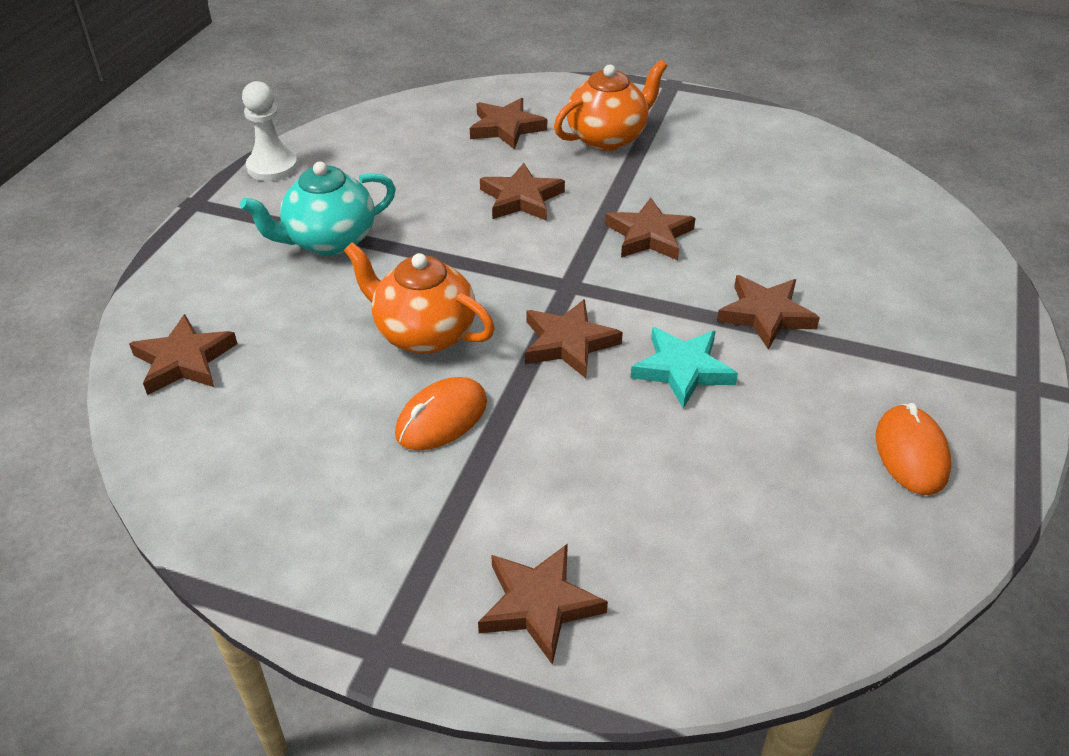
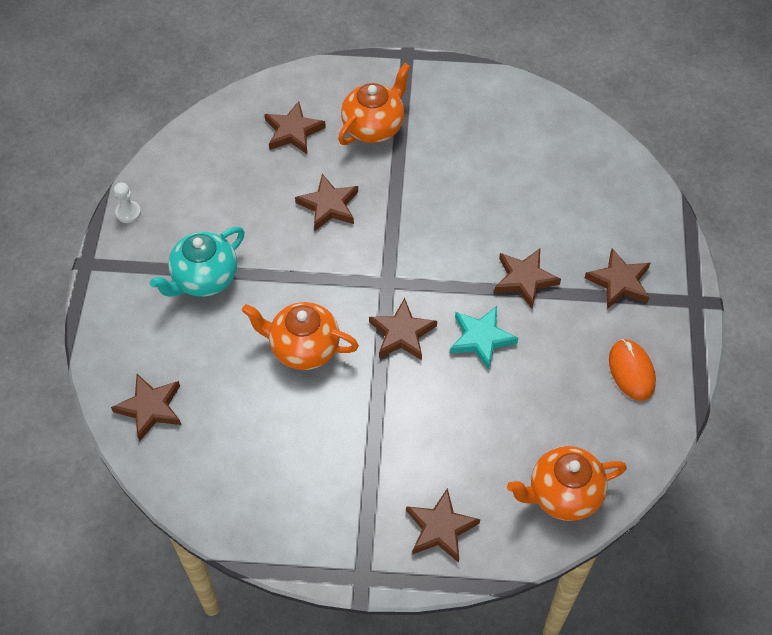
camera: 15 degrees left, 15 degrees up
white pawn [242,81,298,181] -> white pawn [114,182,141,223], size x0.64
orange mouse [395,377,487,450] -> none
brown star [605,198,696,260] -> brown star moved to [585,248,650,309]
none -> orange teapot [507,446,627,521]

